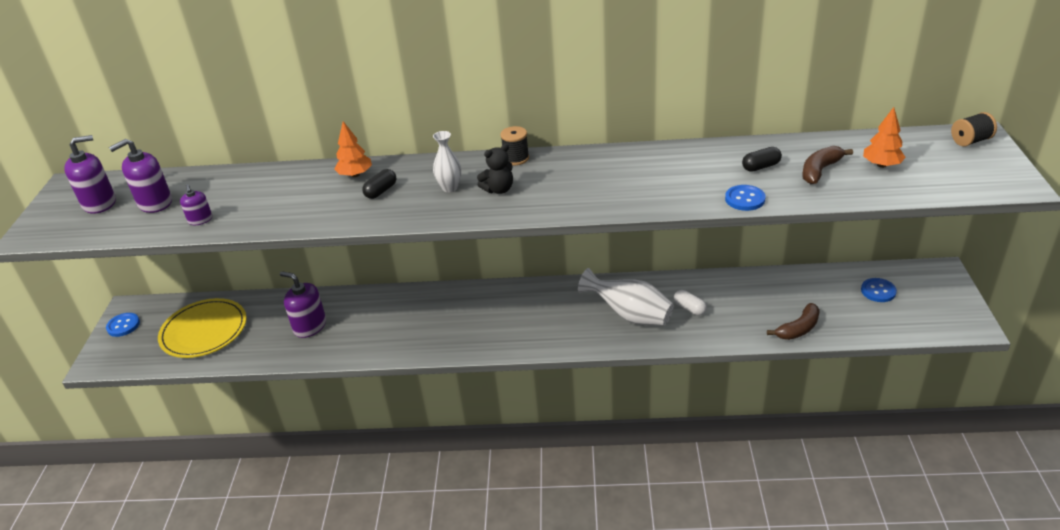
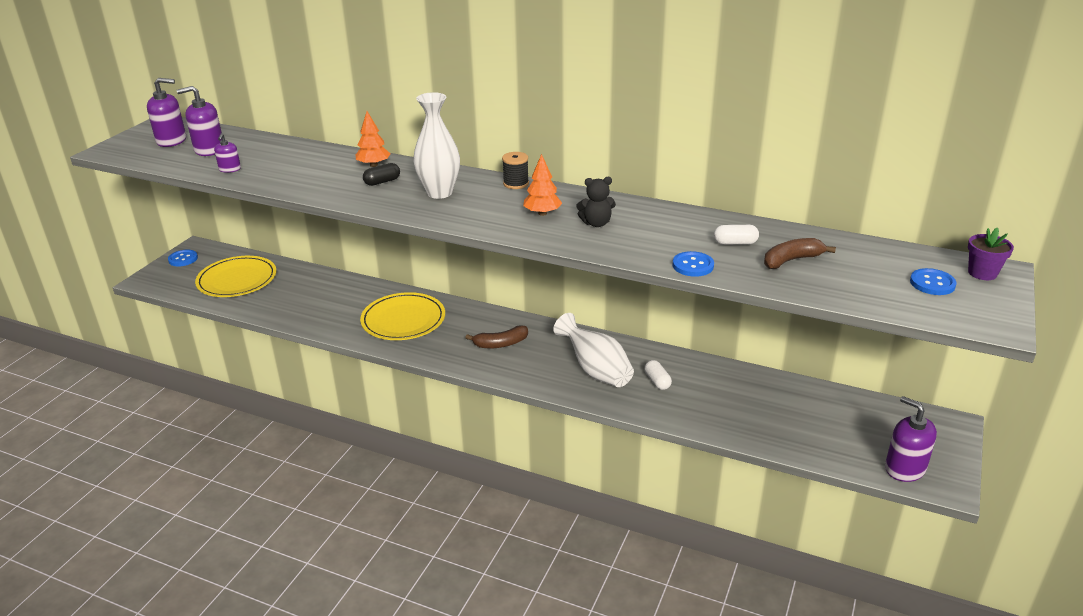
camera: 20 degrees right, 5 degrees down
purple soap dispenser [280,271,326,338] -> purple soap dispenser moved to [885,396,937,482]
white vase [433,131,461,192] -> white vase [413,92,460,199], size x1.71
black teddy bear [477,144,513,194] -> black teddy bear moved to [576,177,616,227]
black capsule [742,147,782,172] -> white capsule [714,225,759,245]
brown banana [767,303,820,340] -> brown banana moved to [465,325,528,348]
blue button [861,278,897,302] -> blue button moved to [910,268,957,295]
orange tree [863,107,906,168] -> orange tree moved to [523,154,562,216]
black spool [951,112,997,147] -> purple flower pot [968,228,1014,280]
none -> yellow plate [360,292,445,340]

